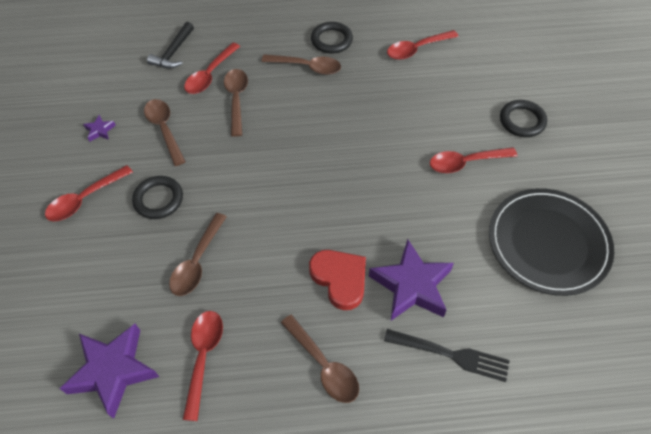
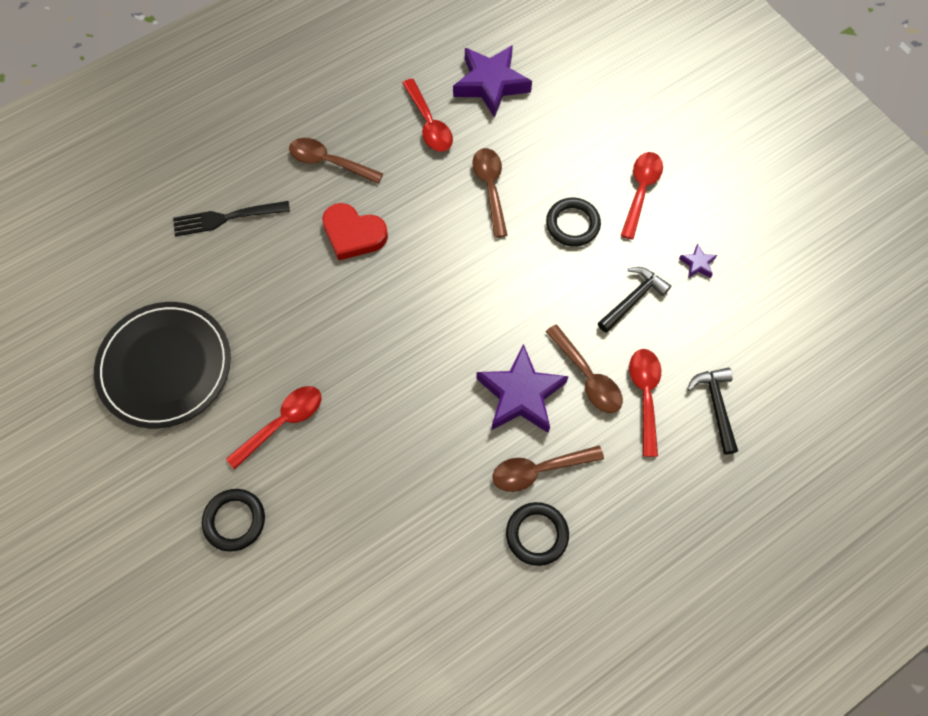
camera: 150 degrees right, 10 degrees up
brown spoon [144,99,186,166] -> black hammer [598,267,671,333]
purple star [369,239,454,321] -> purple star moved to [476,344,568,433]
red spoon [387,30,459,60] -> none

